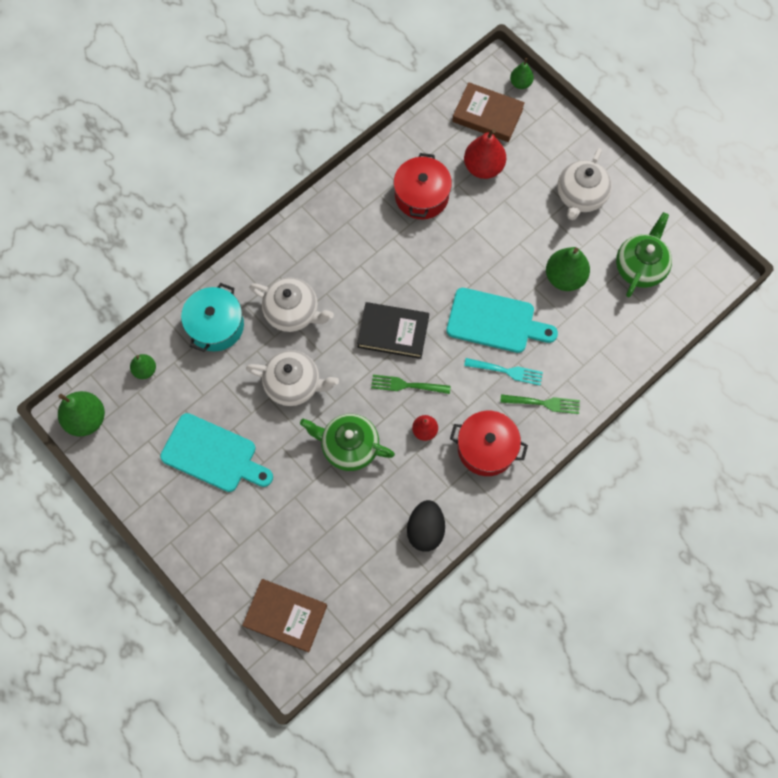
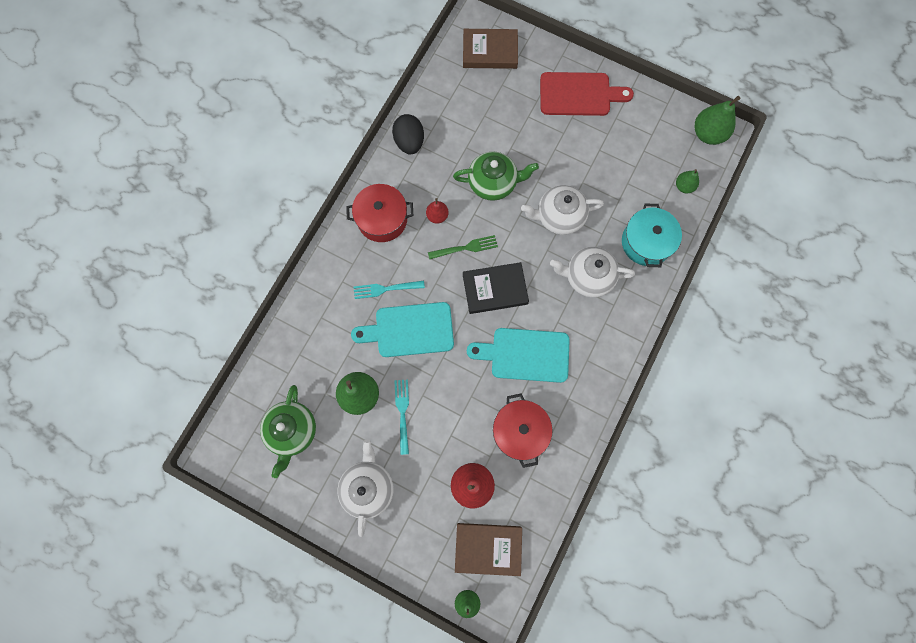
camera: 160 degrees right, 5 degrees up
turquoise cutting board [160,413,273,492] -> turquoise cutting board moved to [467,328,570,383]
green fork [500,394,580,414] -> none
none -> turquoise fork [394,380,409,455]
none -> red cutting board [540,72,634,116]

